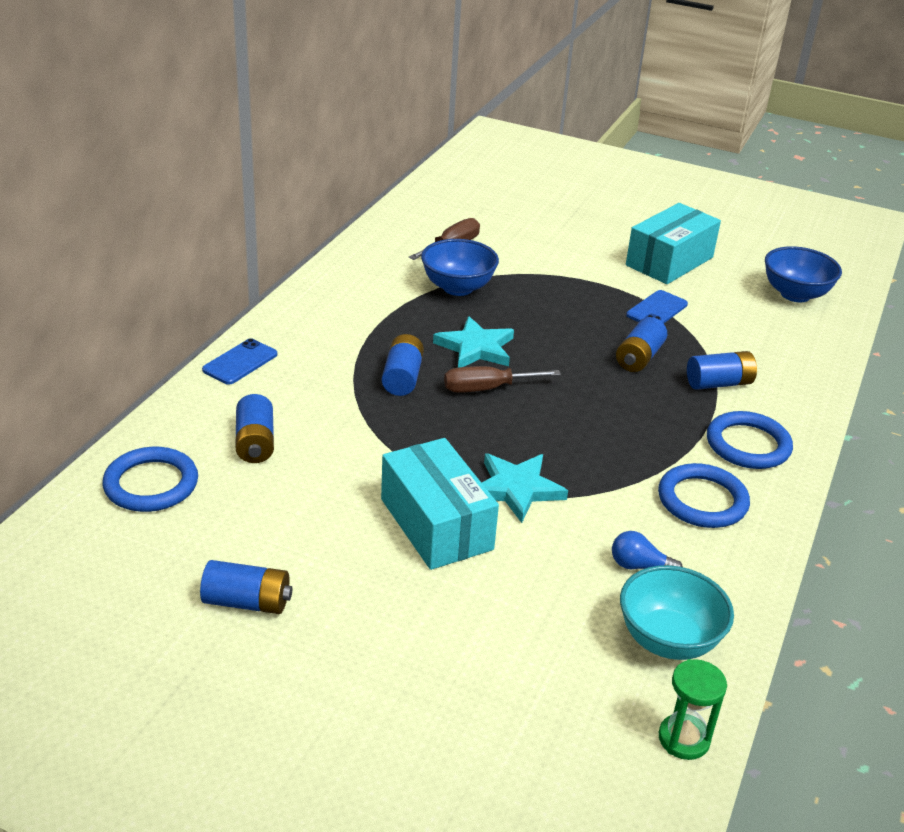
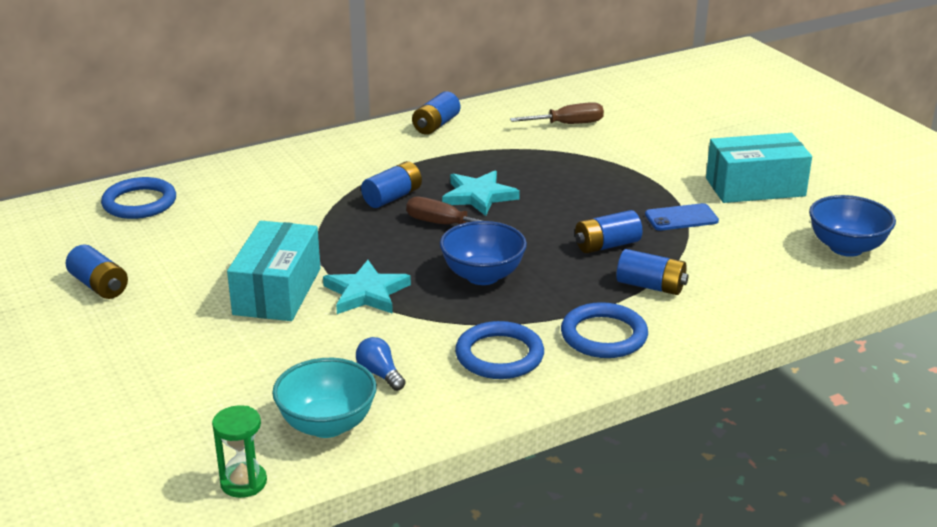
camera: 40 degrees right, 5 degrees down
blue phone [202,338,277,385] -> none
blue battery [236,394,274,463] -> blue battery moved to [412,91,460,135]
blue bowl [421,239,499,296] -> blue bowl moved to [440,221,527,285]

